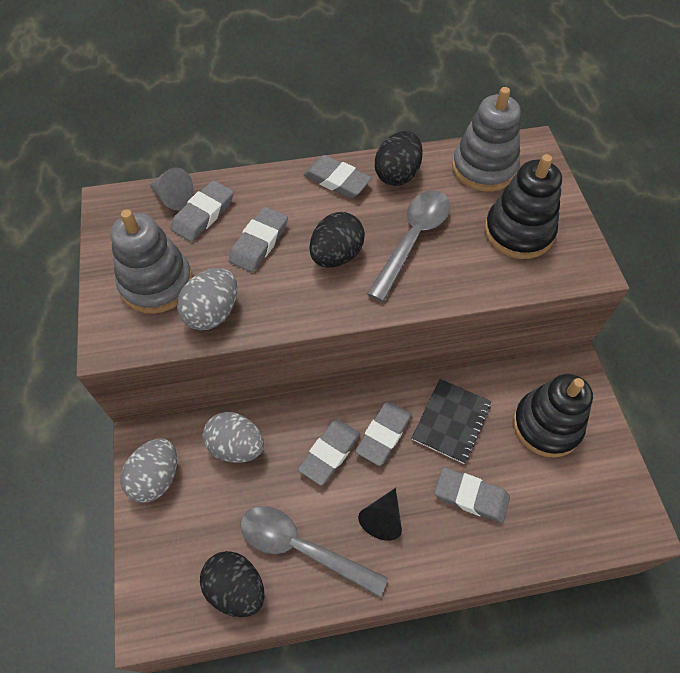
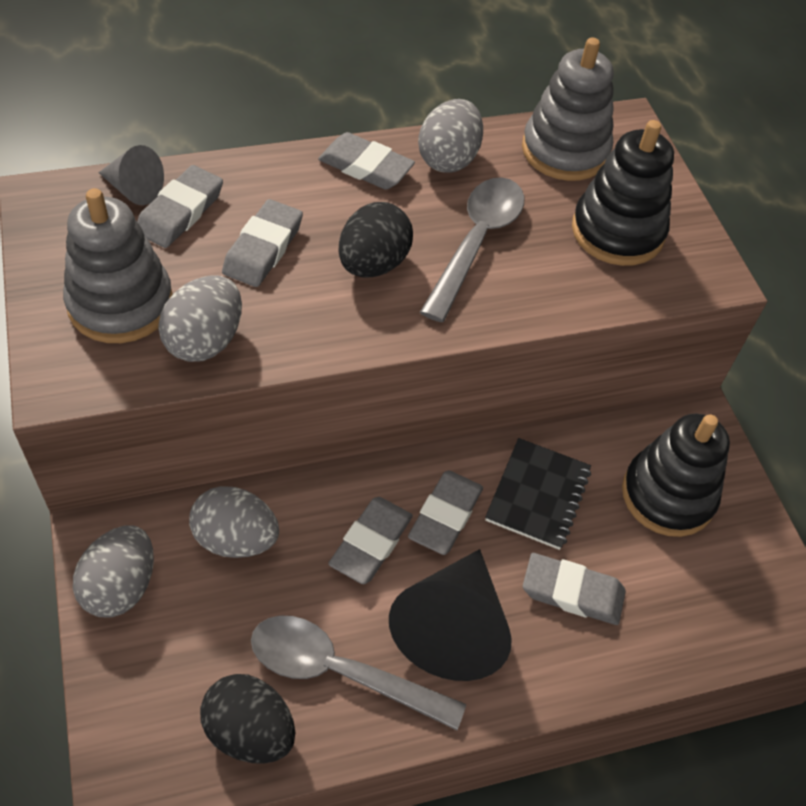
camera: 10 degrees left, 5 degrees down
black cone [358,488,402,541] -> black cone [389,549,512,681], size x1.89
black egg [375,131,423,186] -> grey egg [418,99,483,173]

